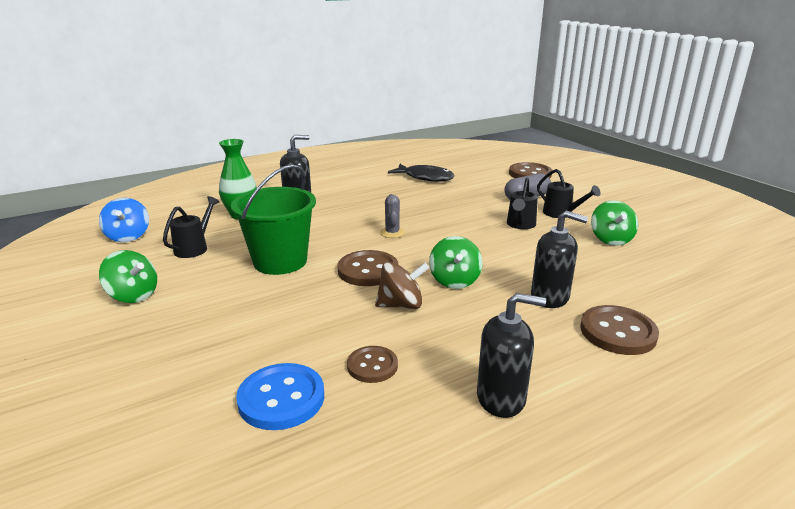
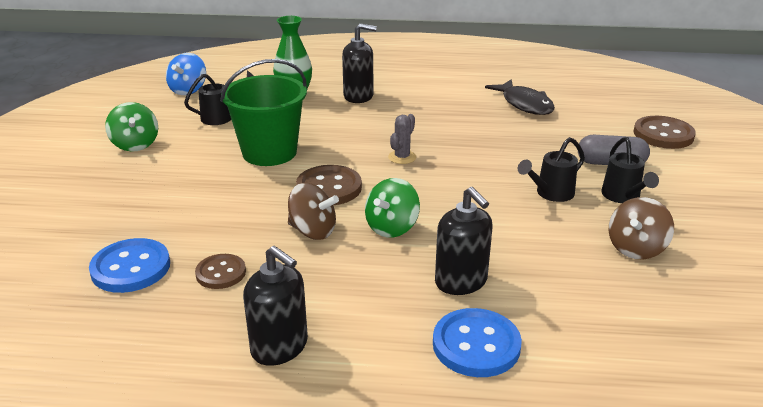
camera: 35 degrees right, 5 degrees up
brown button [581,305,659,355] -> blue button [433,308,522,377]
green spinning top [591,200,638,246] -> brown spinning top [609,197,674,259]

